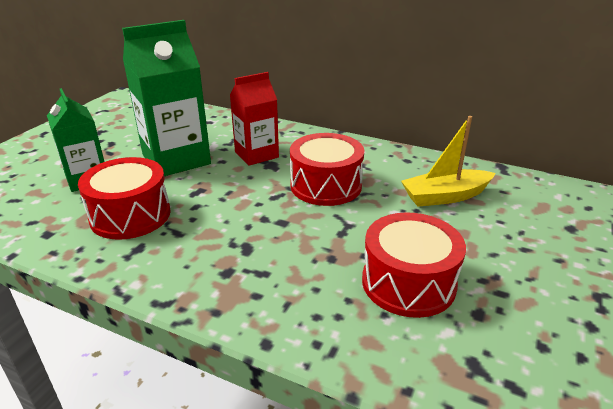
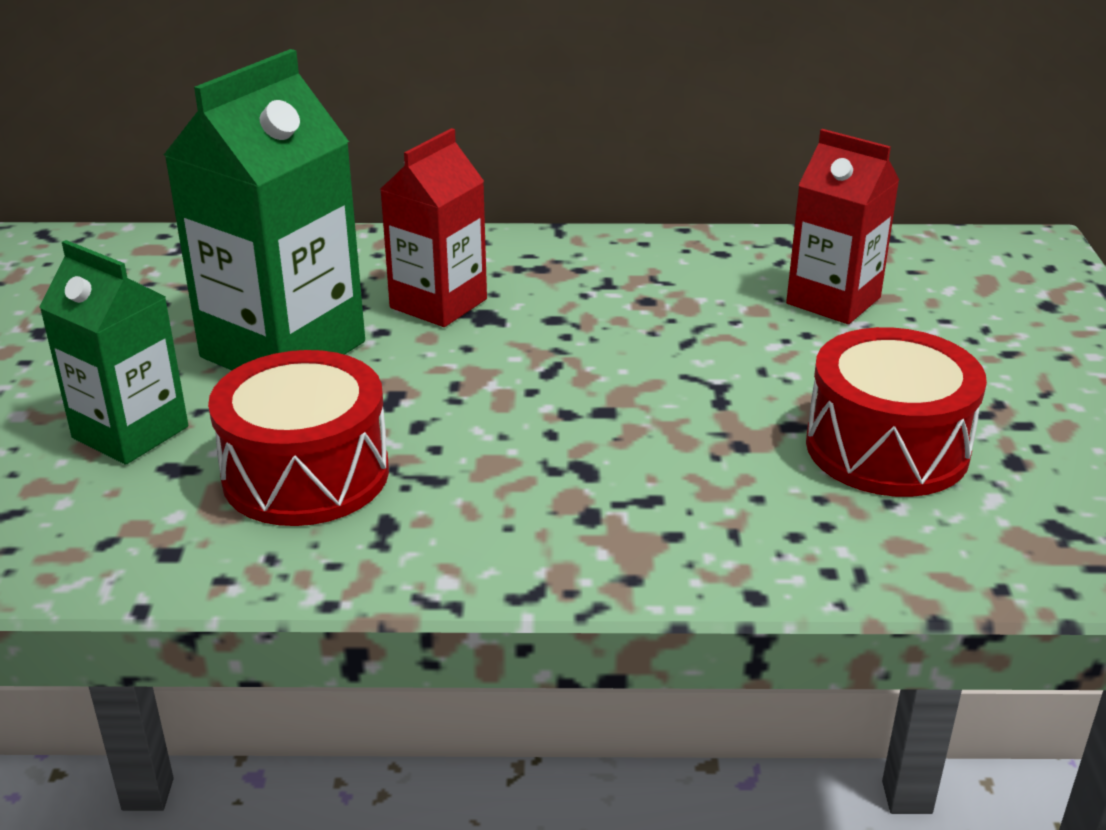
camera: 25 degrees left, 0 degrees up
red drum [290,133,364,206] -> none
yellow boat [401,116,496,207] -> red carton [786,129,899,324]

